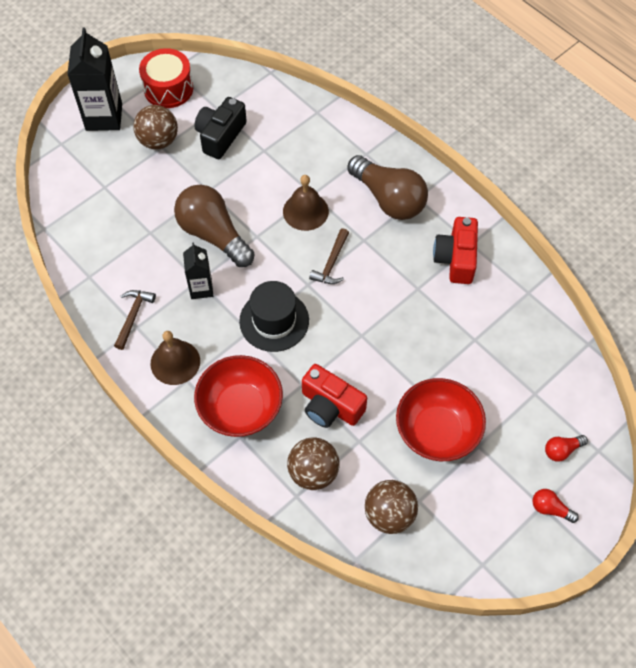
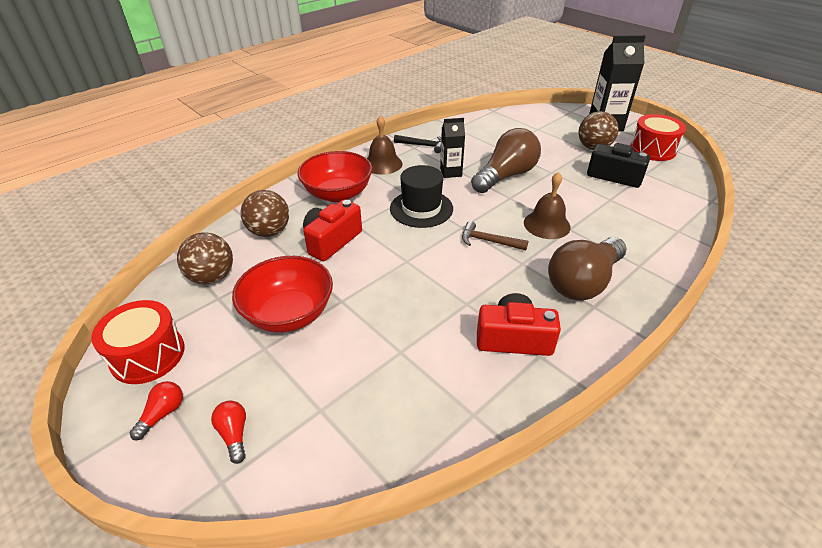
camera: 90 degrees right, 20 degrees down
brown hammer [114,290,156,350] -> black hammer [394,135,441,153]
none -> red drum [91,300,184,384]

